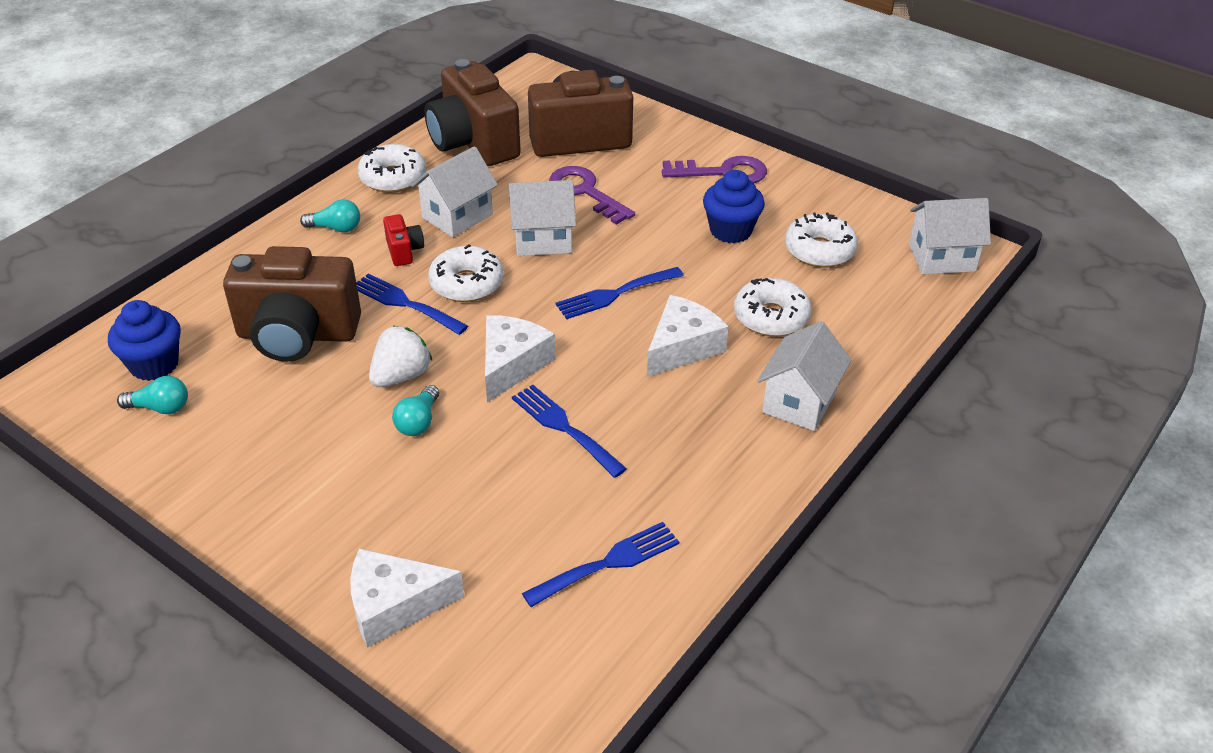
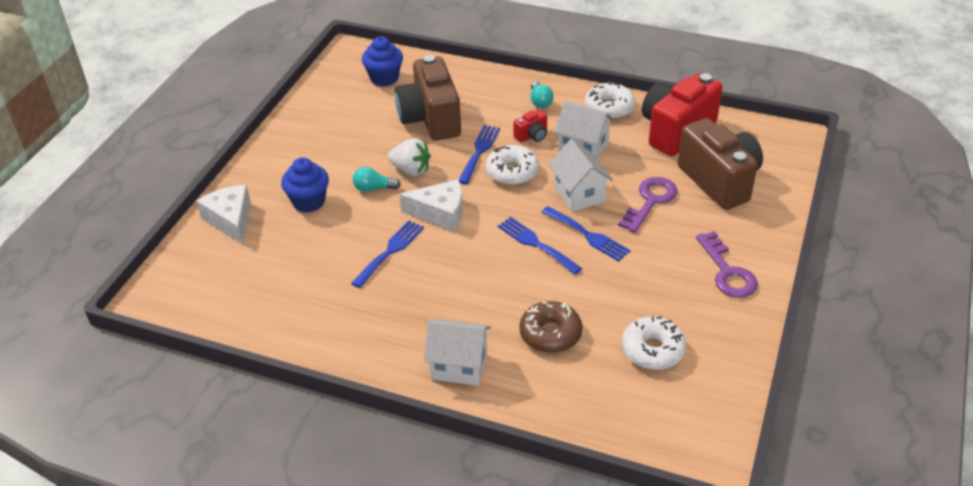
camera: 75 degrees right, 0 degrees up
turquoise light bulb [117,376,188,414] -> none
brown camera [425,59,521,166] -> red camera [642,73,722,156]
blue fork [522,522,679,607] -> blue fork moved to [541,206,631,261]
white cheese [647,295,728,377] -> none
blue cupcake [703,170,765,243] -> blue cupcake moved to [281,157,329,213]
white donut [734,278,812,337] -> brown donut [520,301,582,353]
white house [909,198,991,274] -> none

